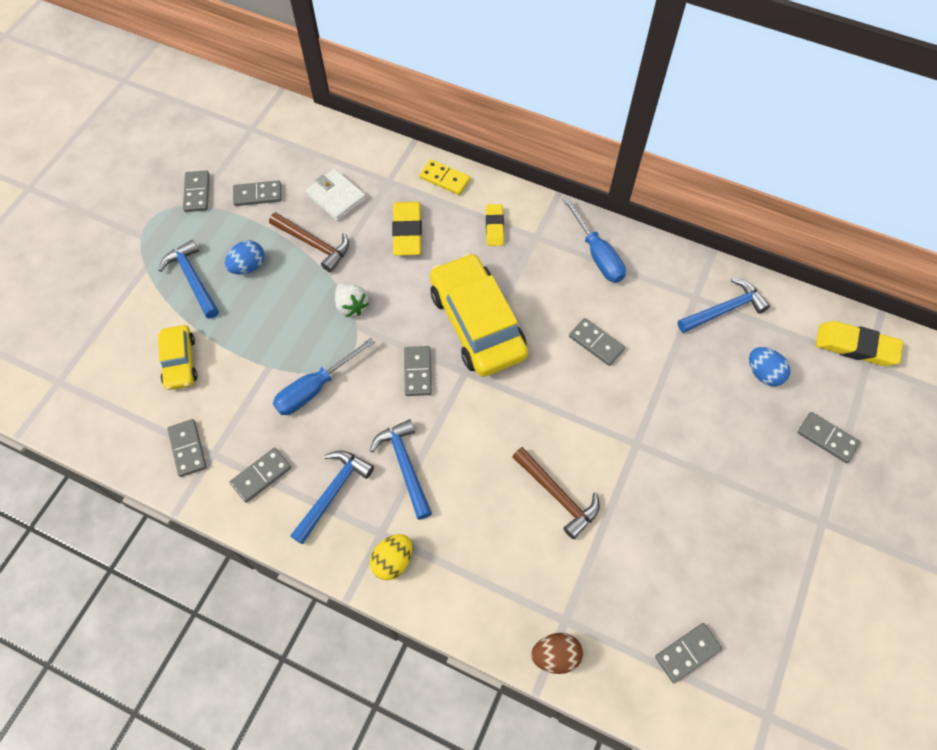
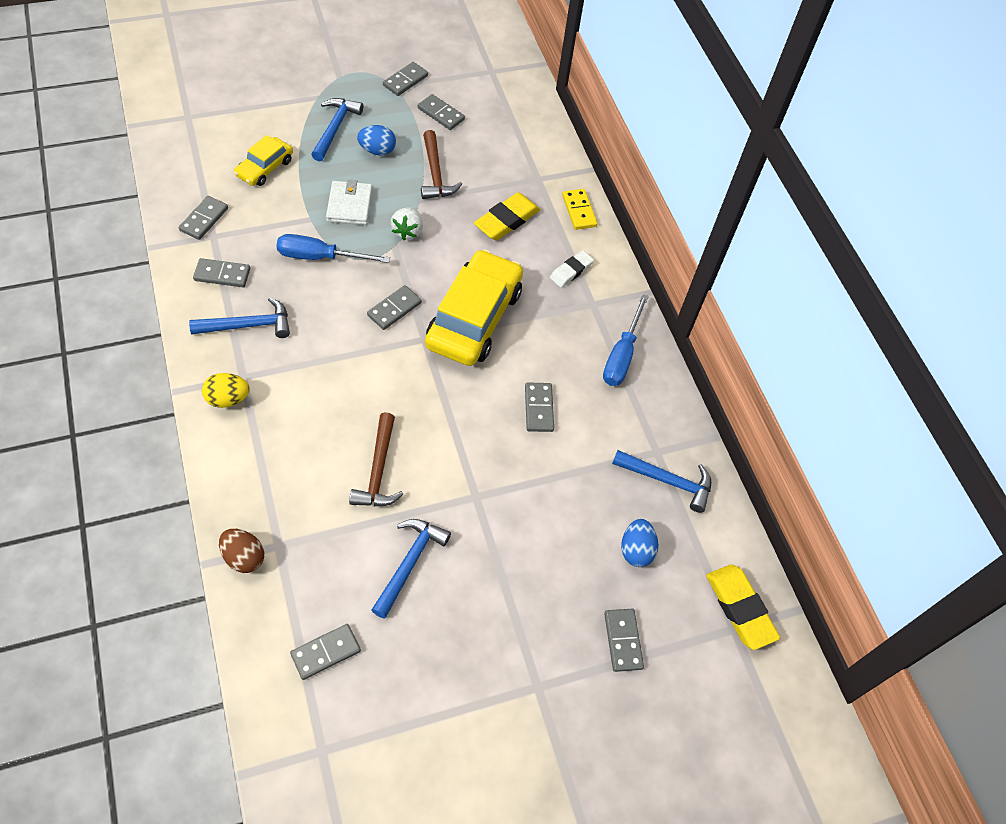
camera: 40 degrees right, 5 degrees down
white wallet [306,169,366,221] -> white wallet moved to [326,179,372,225]
blue hammer [370,419,432,520] -> blue hammer moved to [371,519,451,619]
yellow eraser [486,204,504,246] -> white eraser [550,250,594,287]
grey domino [655,623,722,683] -> grey domino turned 45 degrees counterclockwise [290,624,361,680]

